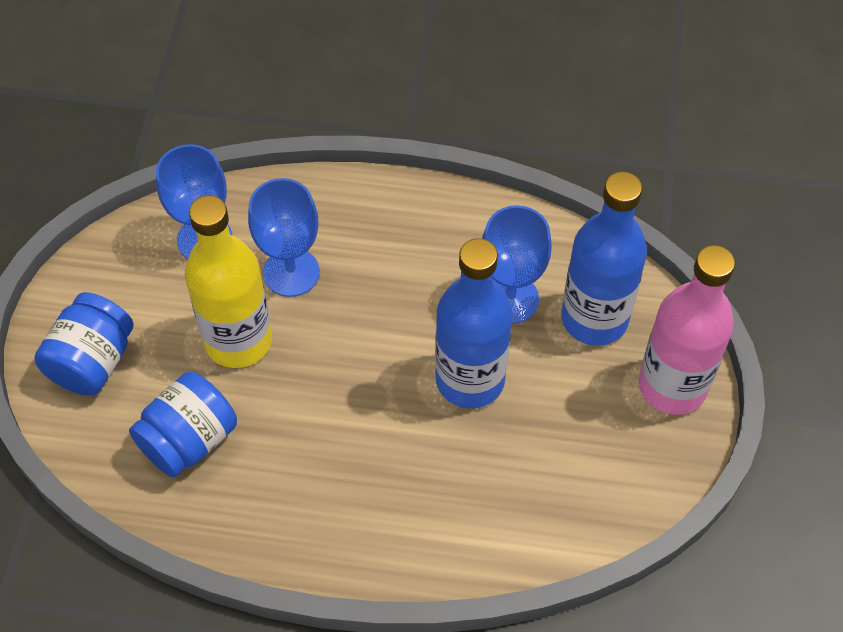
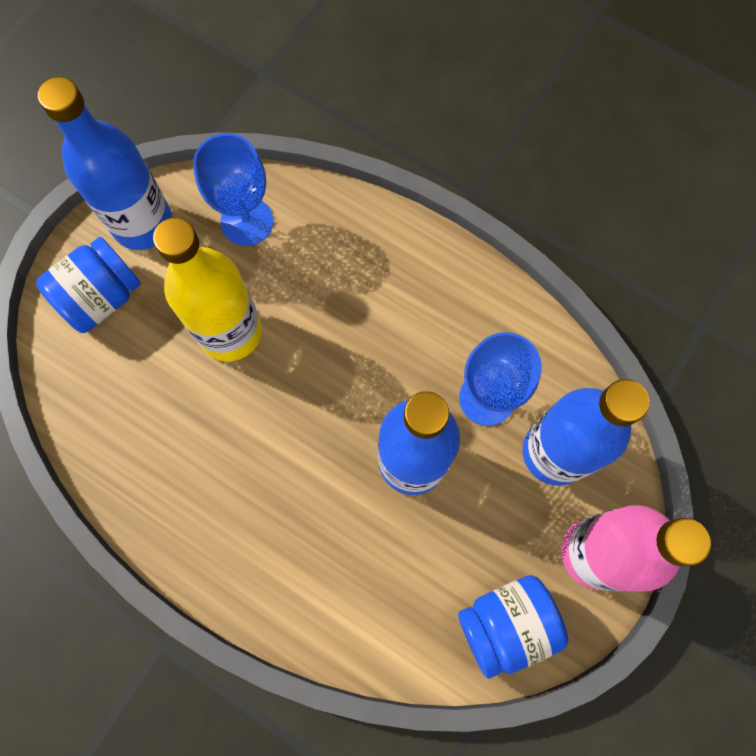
camera: 25 degrees right, 15 degrees up
blue jar [129,372,237,478] -> blue jar moved to [458,575,568,679]
blue goblet [248,178,320,297] -> none
none -> blue bottle [38,77,173,250]

